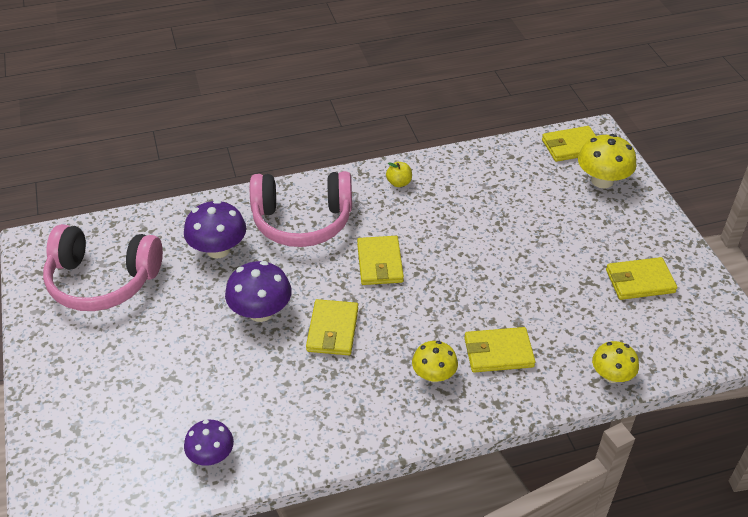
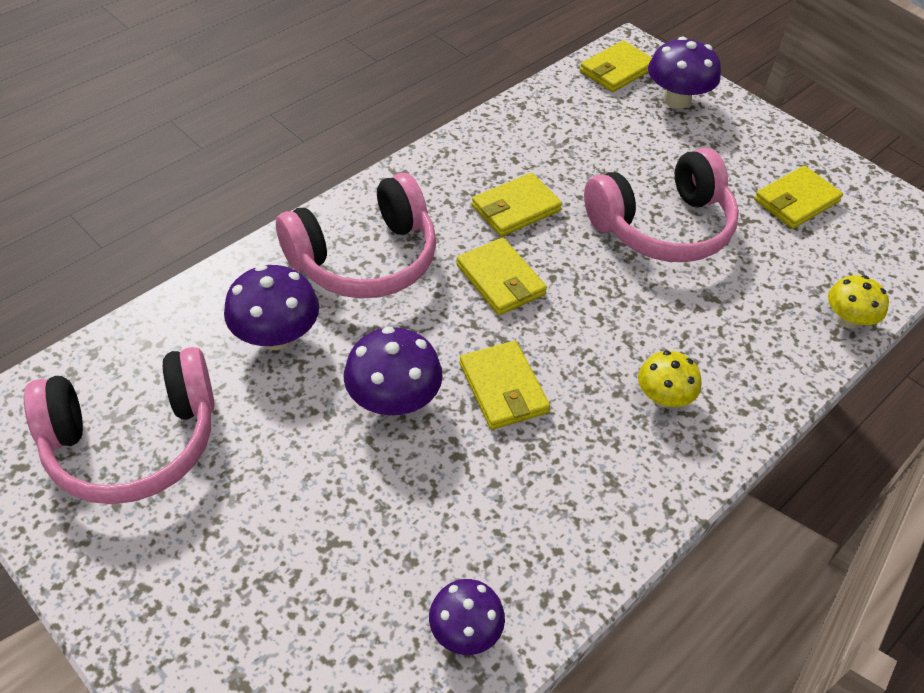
camera: 30 degrees left, 5 degrees up
yellow apple [386,162,412,187] -> none
yellow wallet [464,327,536,373] -> yellow wallet moved to [472,173,562,237]
yellow mushroom [578,134,636,189] -> purple mushroom [648,37,721,109]
none -> pink headphones [584,148,739,262]

